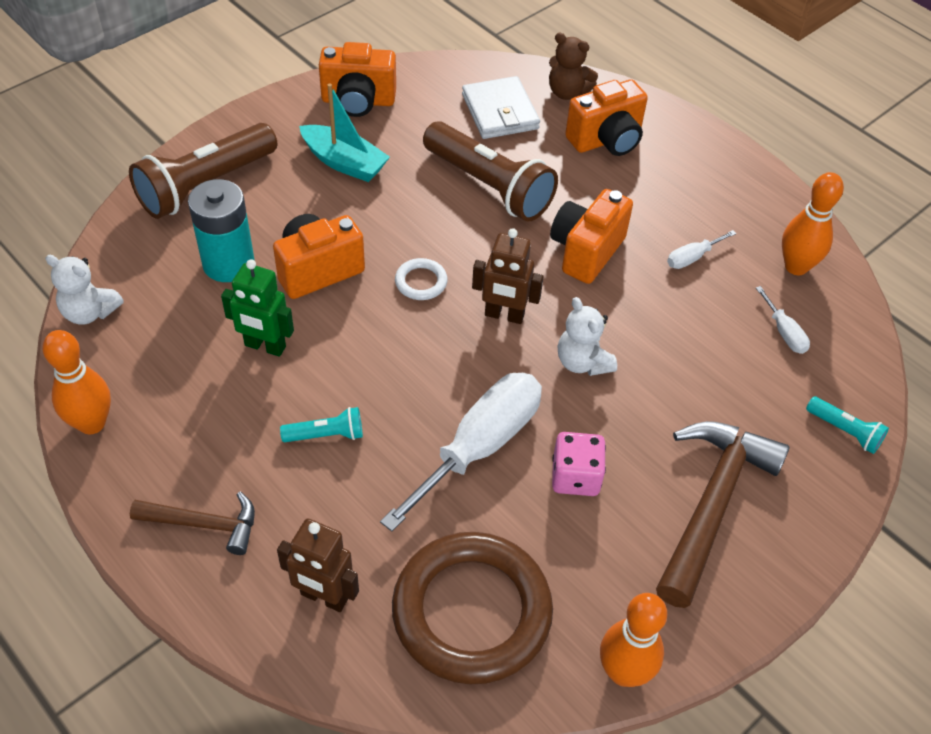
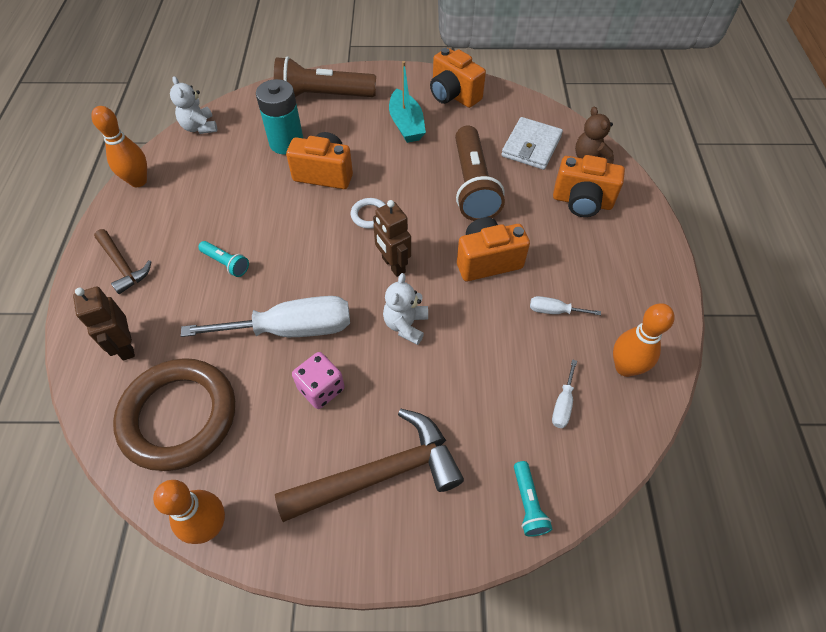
camera: 45 degrees right, 5 degrees up
green robot [221,259,294,357] -> none

